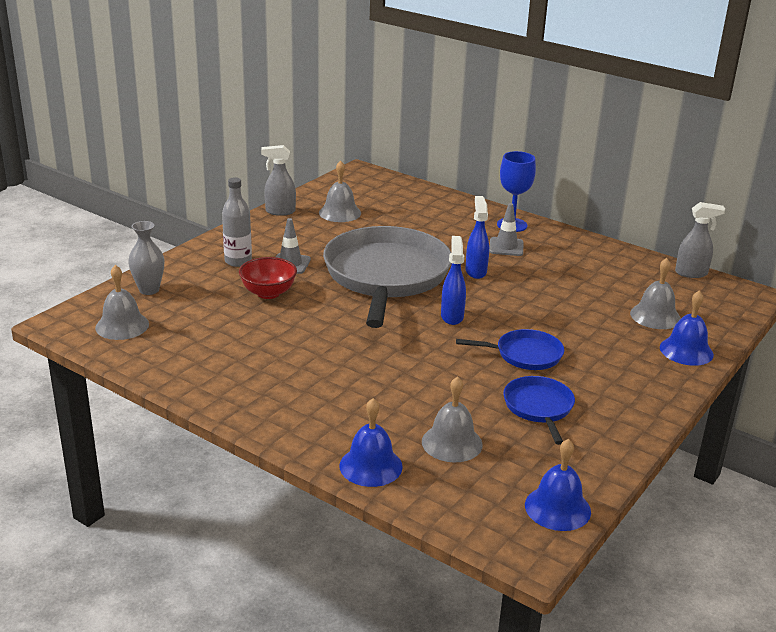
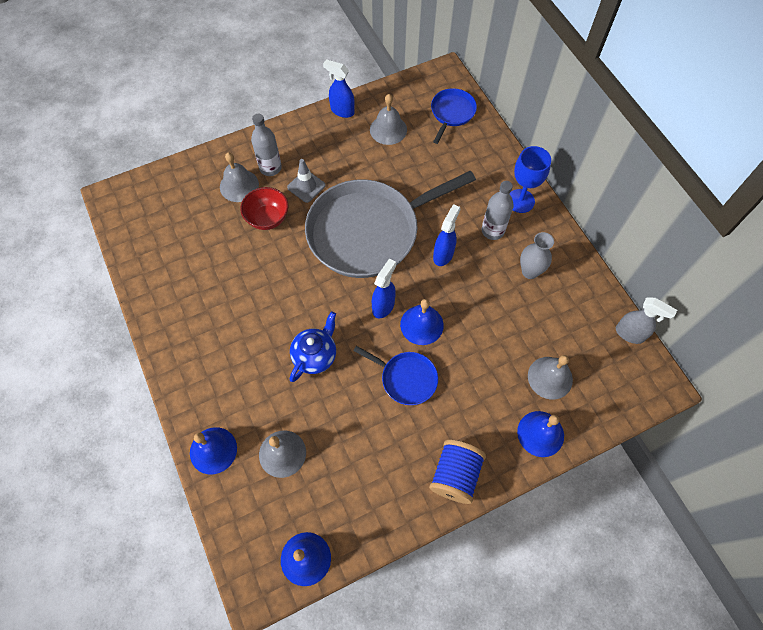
camera: 30 degrees right, 35 degrees up
grey bell [95,265,149,340] -> grey bell moved to [220,152,259,202]
grey vase [128,221,164,295] -> grey vase moved to [520,232,554,279]
grey spray bottle [261,145,296,216] -> blue spray bottle [323,59,355,118]
grey pan [323,226,451,328] -> grey pan turned 150 degrees counterclockwise [305,170,476,278]
grey traffic cone [489,203,524,256] -> grey bottle [482,181,514,240]
blue pan [503,376,575,445] -> blue pan moved to [431,88,477,144]
none -> blue teapot [290,311,336,382]
none -> blue bell [400,299,444,345]
none -> blue spool [429,440,486,504]

